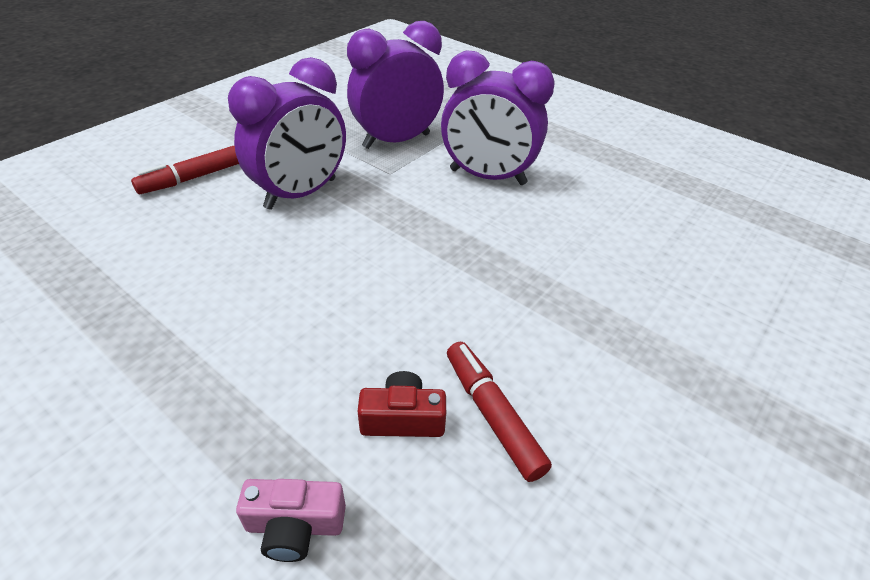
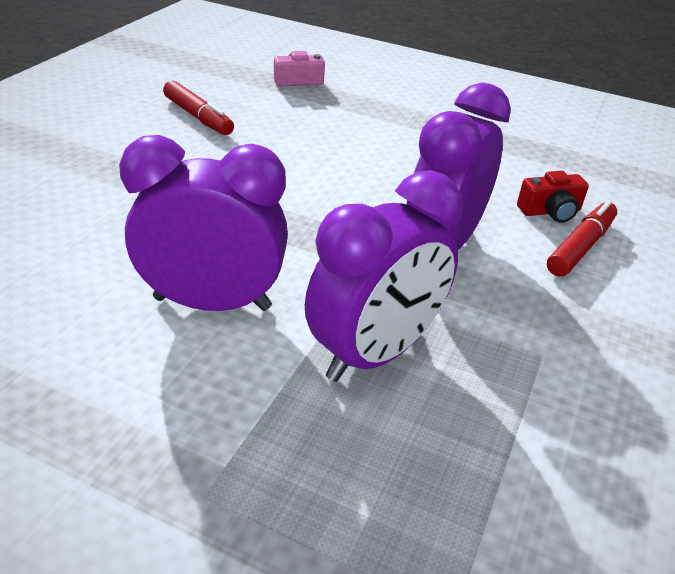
camera: 165 degrees right, 5 degrees down
red camera [357,371,446,437] -> red camera moved to [517,171,589,223]

